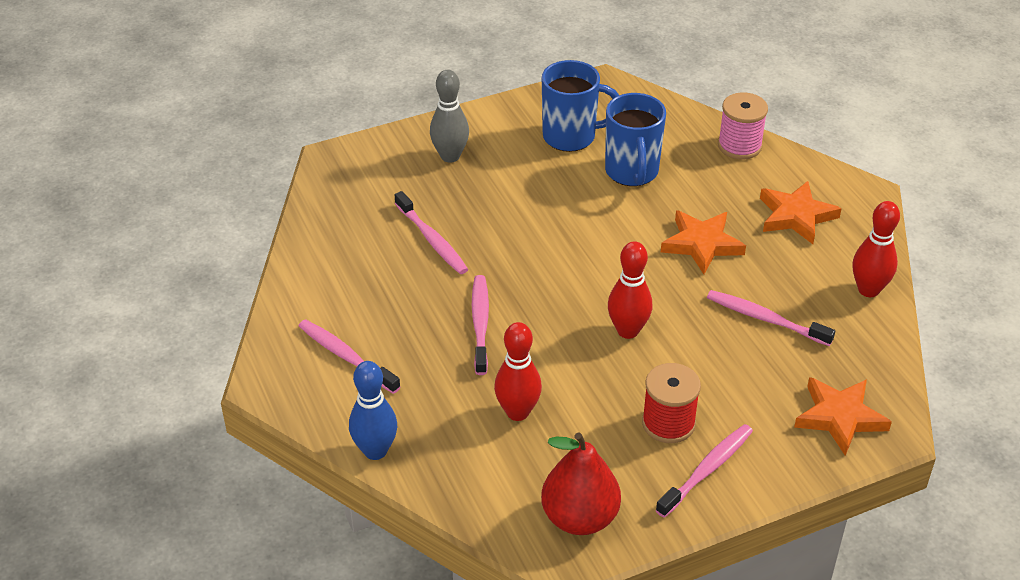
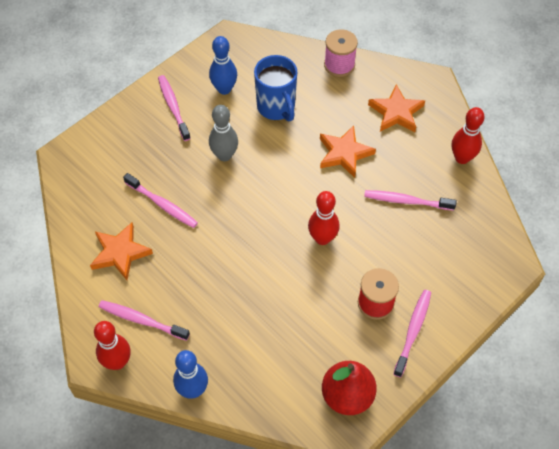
camera: 20 degrees left, 15 degrees up
grey bowling pin [430,70,469,163] -> grey bowling pin moved to [209,105,238,161]
pink toothbrush [472,275,489,375] -> pink toothbrush moved to [158,75,191,141]
red bowling pin [494,322,542,421] -> red bowling pin moved to [94,321,130,370]
blue mug [542,60,619,152] -> blue bowling pin [209,36,237,95]
orange star [794,377,892,456] -> orange star moved to [90,222,153,280]

